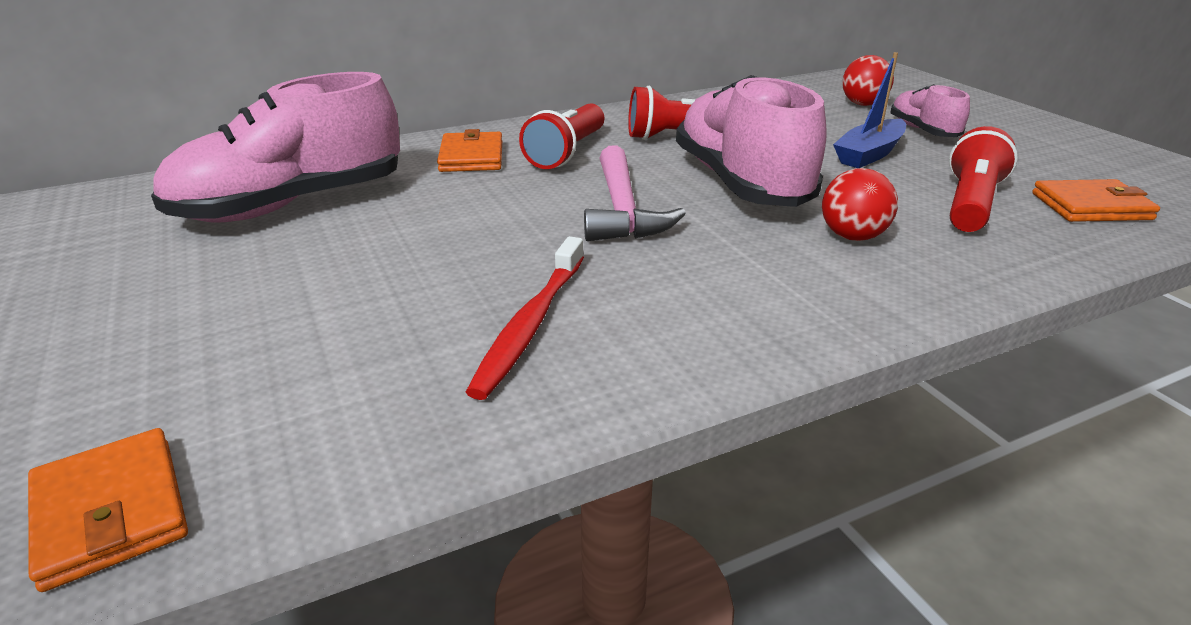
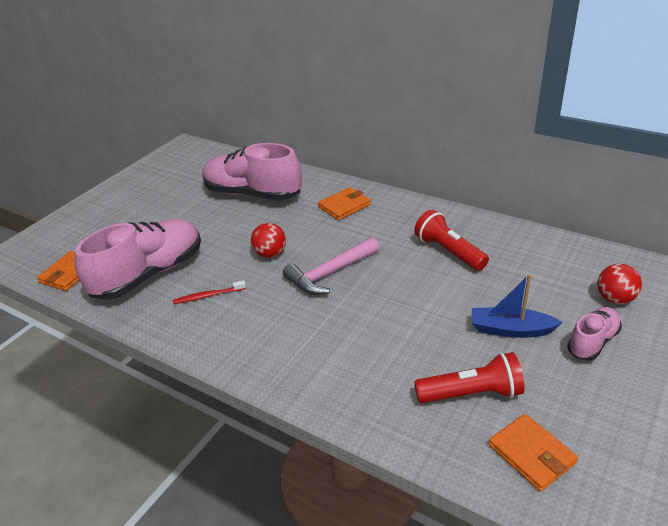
camera: 60 degrees right, 5 degrees up
red toothbrush [466,236,584,400] -> red toothbrush [173,280,246,304], size x0.63
red flashlight [519,104,605,169] -> none
pink shoe [676,75,827,207] -> pink shoe moved to [75,219,201,300]
red ball [822,168,898,241] -> red ball moved to [251,223,286,258]

